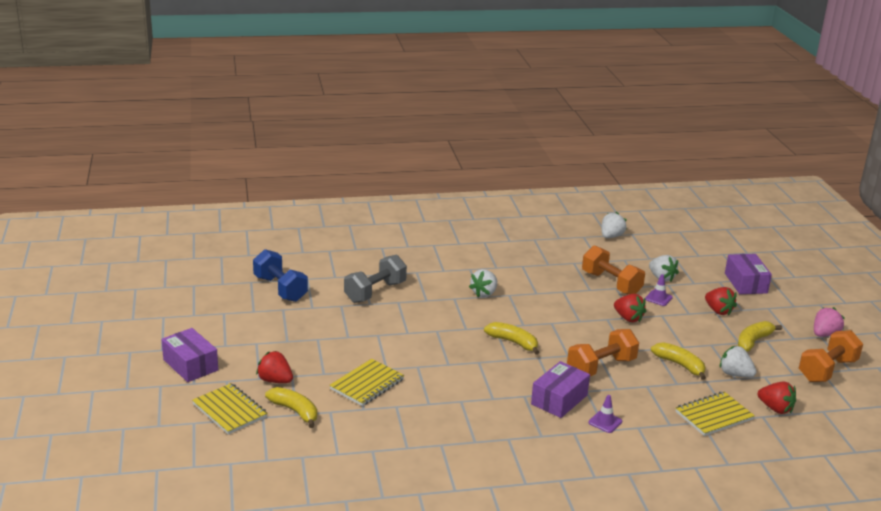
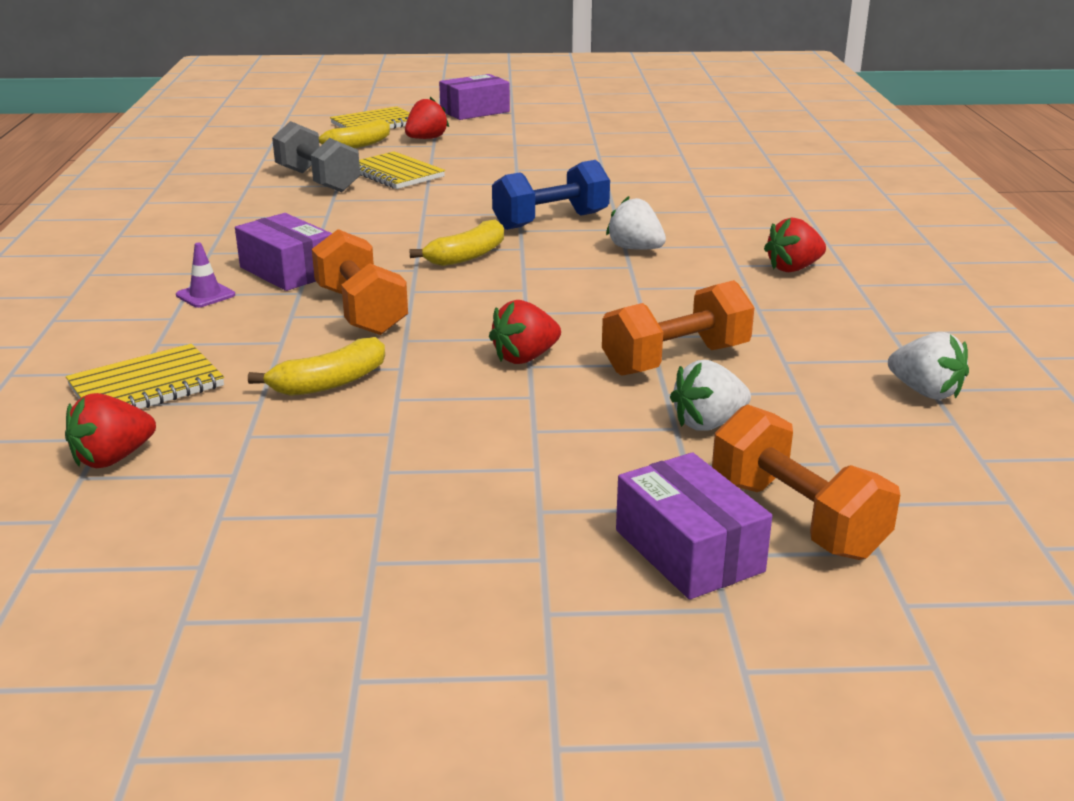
camera: 100 degrees right, 0 degrees up
blue dumbbell [253,249,308,302] -> blue dumbbell moved to [492,160,610,230]
grey dumbbell [344,255,407,303] -> grey dumbbell moved to [272,121,360,192]
purple traffic cone [645,274,673,306] -> none
yellow notebook [675,392,755,436] -> yellow notebook turned 75 degrees clockwise [66,344,224,409]
red strawberry [705,287,737,316] -> red strawberry moved to [764,218,826,272]
white strawberry [720,346,757,377] -> none
purple box [725,254,772,294] -> purple box turned 60 degrees clockwise [616,452,772,600]
yellow banana [738,321,782,352] -> none
orange dumbbell [799,330,863,382] -> orange dumbbell moved to [712,404,900,560]
pink strawberry [814,307,845,337] -> none

